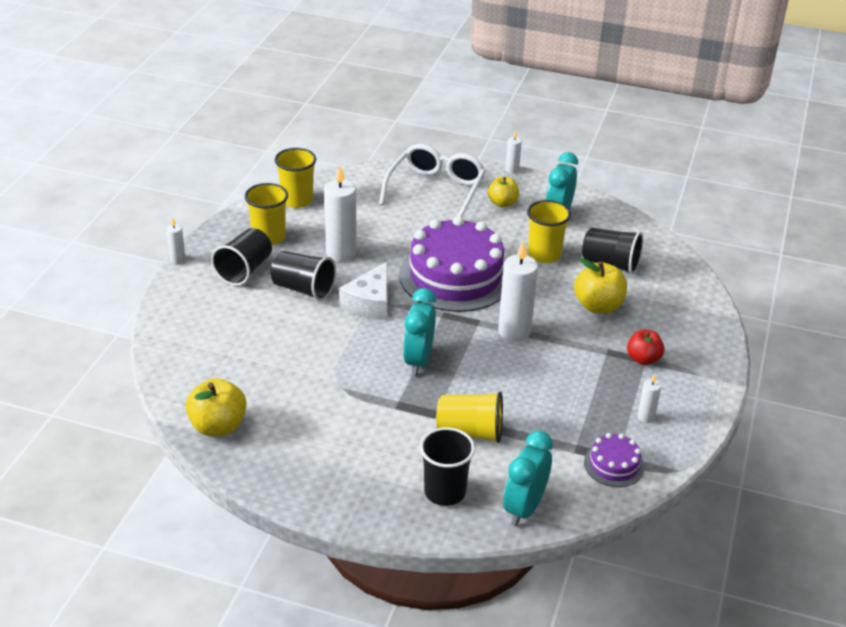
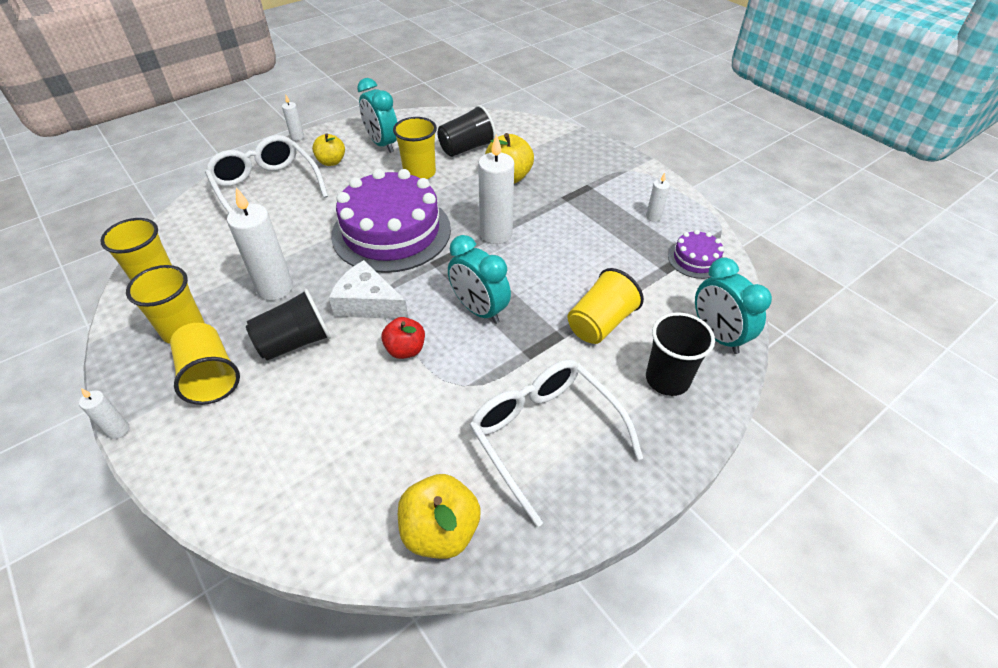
camera: 55 degrees left, 10 degrees up
black cup [211,228,272,286] -> yellow cup [170,323,240,405]
white cheese [339,261,387,320] -> white cheese turned 150 degrees clockwise [329,260,408,319]
red apple [627,329,665,365] -> red apple moved to [381,317,425,359]
none -> white glasses [470,360,643,527]

